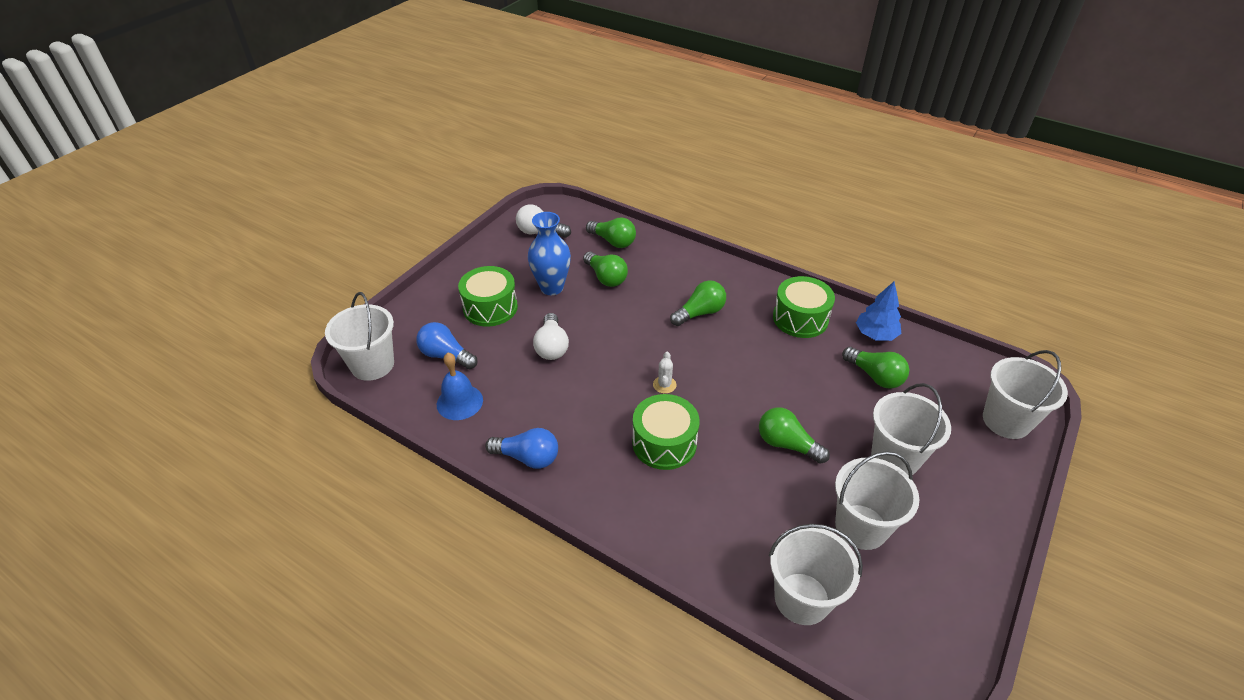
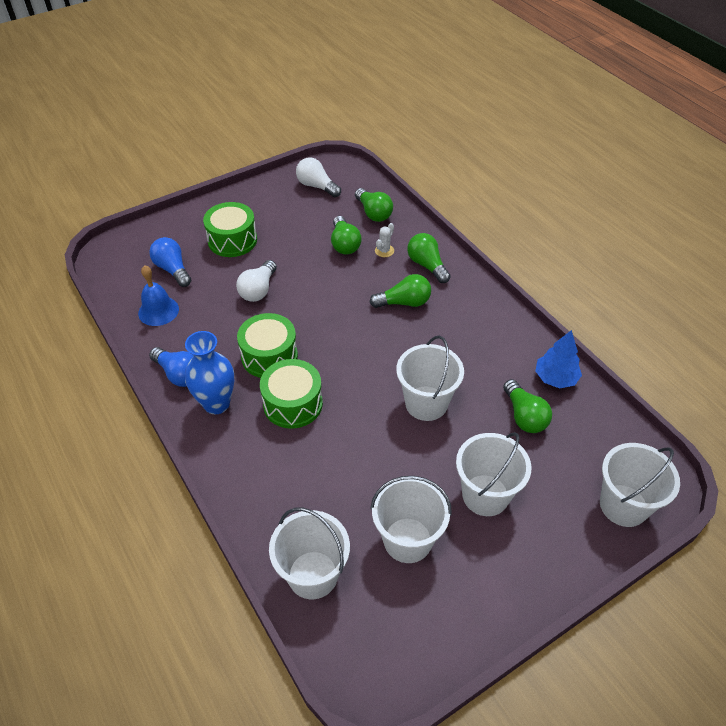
camera: 25 degrees right, 5 degrees up
white bucket [325,292,394,381] -> white bucket moved to [396,336,464,421]
blue vase [528,212,571,295] -> blue vase moved to [185,331,234,414]
white cactus [653,352,677,394] -> white cactus moved to [375,223,394,257]
green light bulb [759,407,830,464] -> green light bulb moved to [407,233,451,283]
green drum [773,276,835,338] -> green drum moved to [237,313,298,378]

